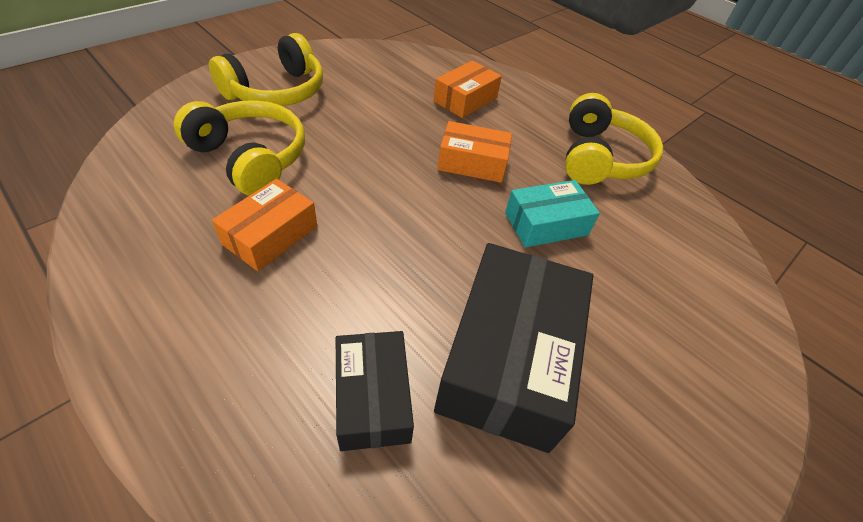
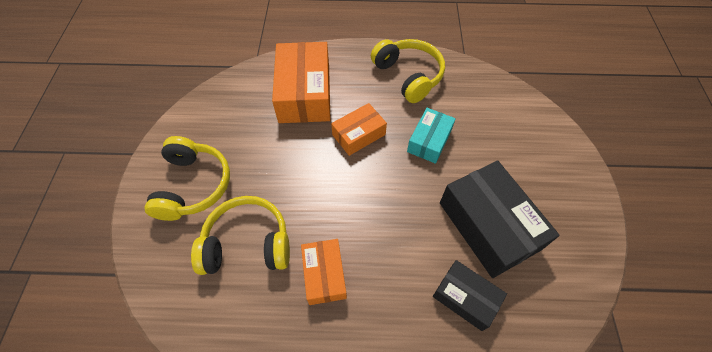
camera: 40 degrees left, 10 degrees up
orange box [434,61,502,118] -> orange box [272,42,330,123], size x1.76

